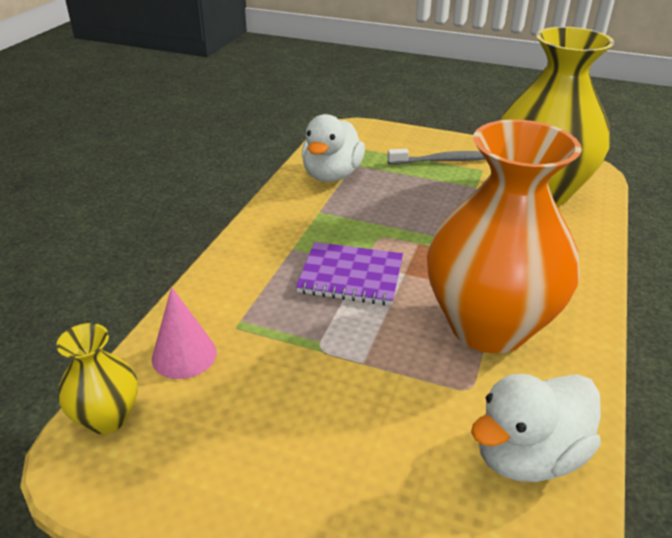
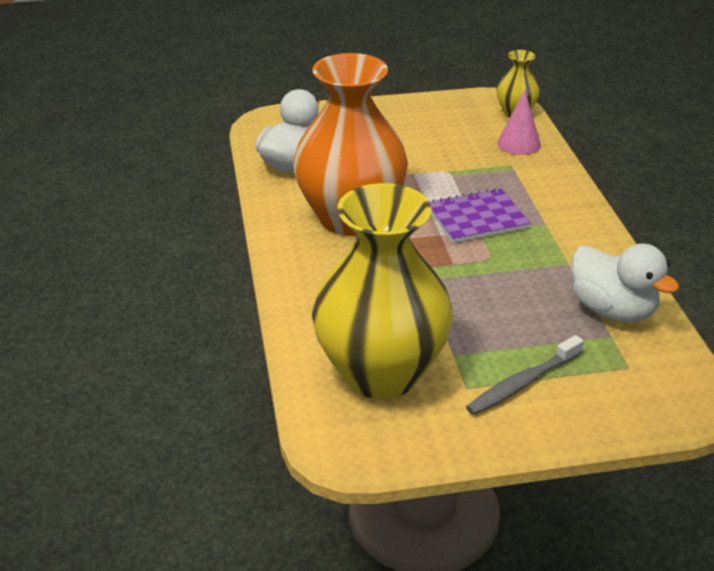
camera: 150 degrees right, 0 degrees up
white duck [302,114,365,182] -> white duck turned 150 degrees clockwise [572,244,679,322]

